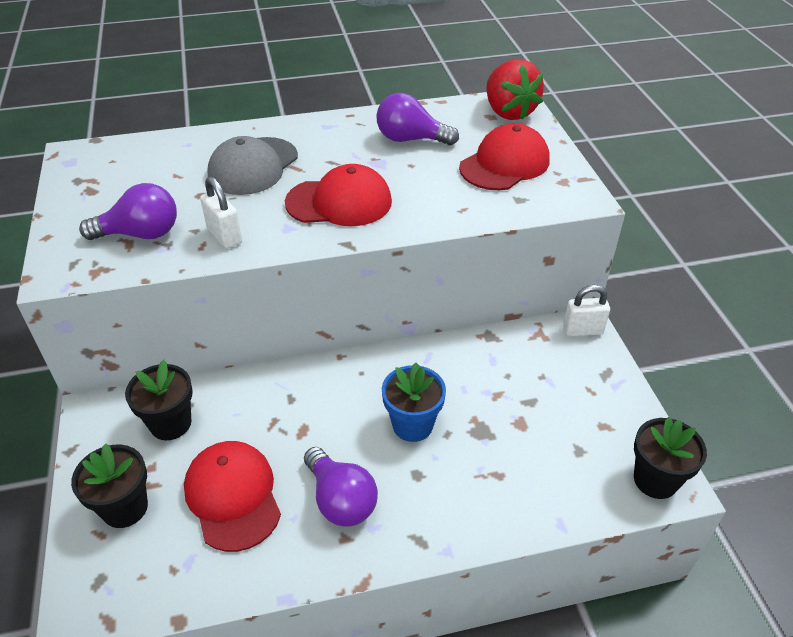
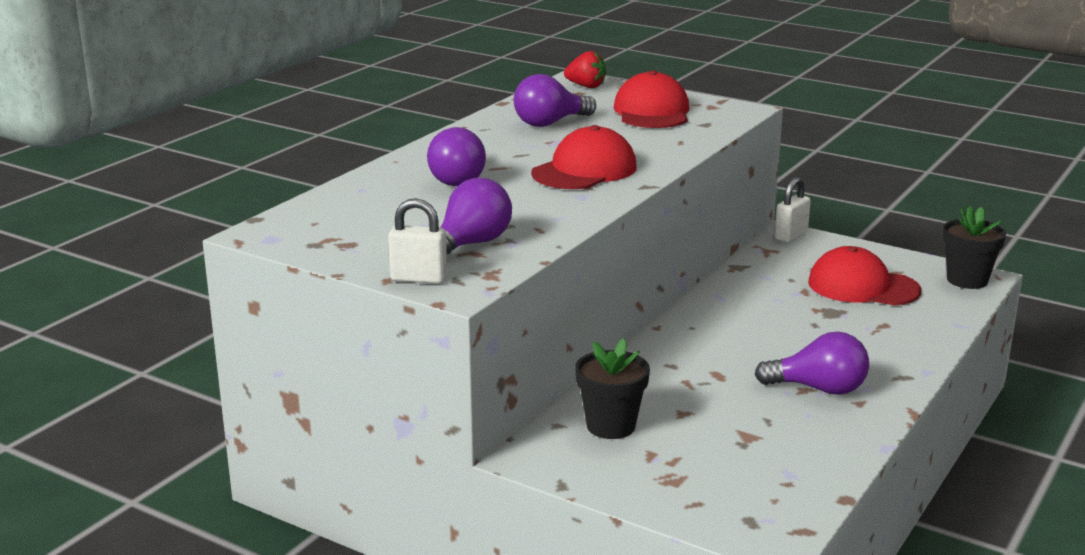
camera: 45 degrees left, 20 degrees down
black flower pot [71,443,148,528] -> none
red cap [184,441,281,552] -> red cap moved to [808,246,921,305]
white padlock [200,177,242,249] -> white padlock moved to [388,198,447,284]
grey cap [207,136,298,195] -> purple light bulb [427,127,486,186]
blue flower pot [382,363,446,442] -> none
red strawberry [486,59,544,120] -> red strawberry [564,51,606,88], size x0.60

